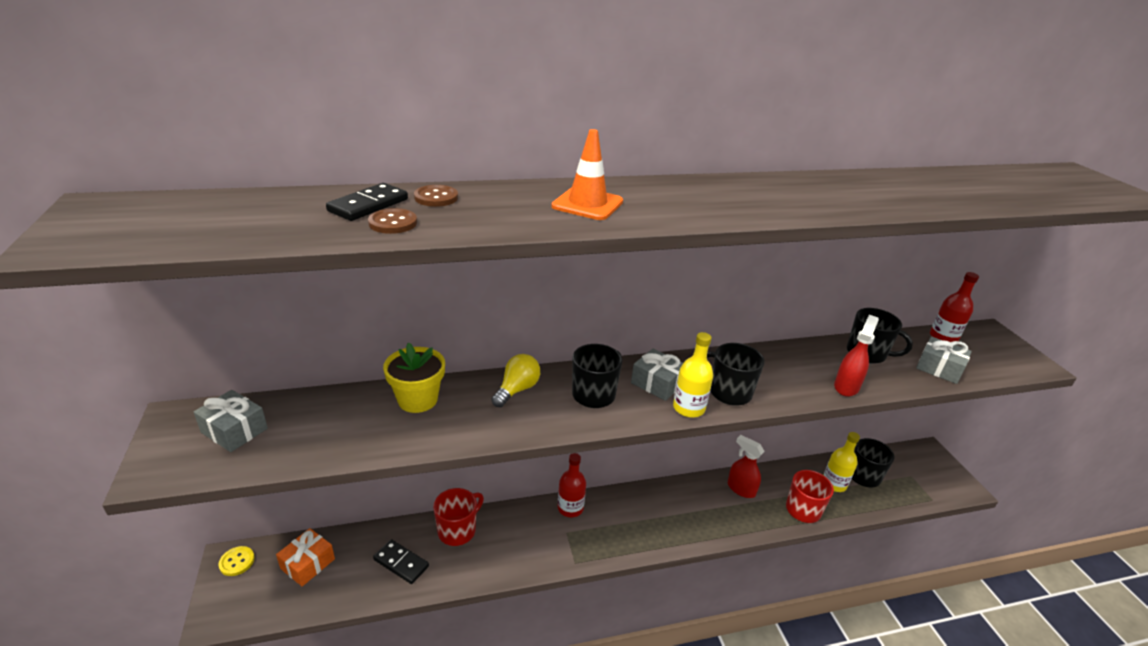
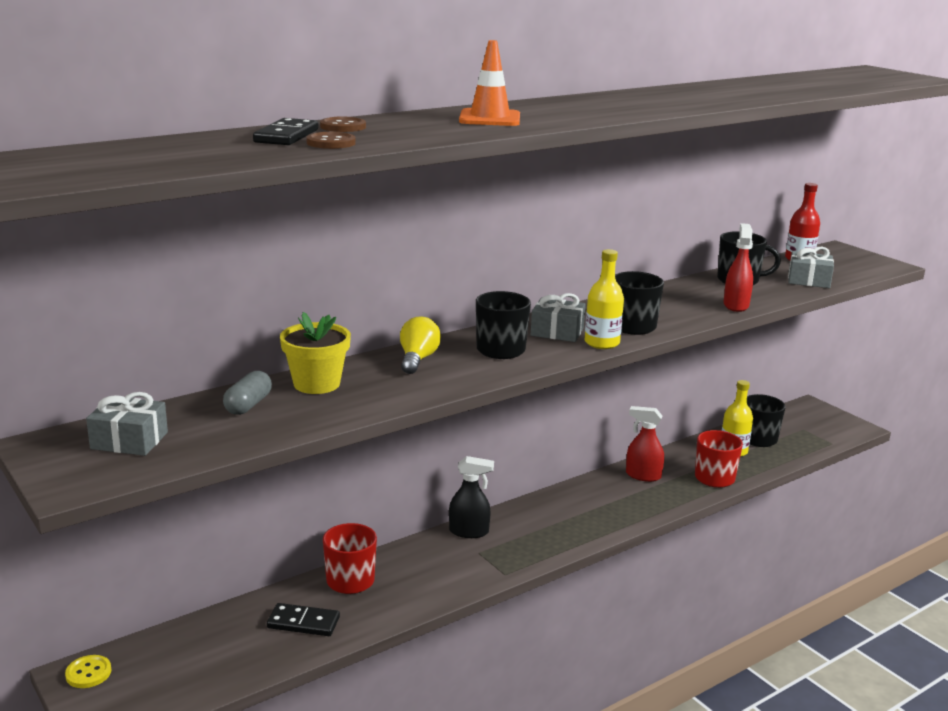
camera: 20 degrees left, 10 degrees down
orange gift [276,528,335,586] -> none
red bottle [558,453,586,517] -> black spray bottle [449,456,494,538]
none -> grey capsule [223,371,272,415]

